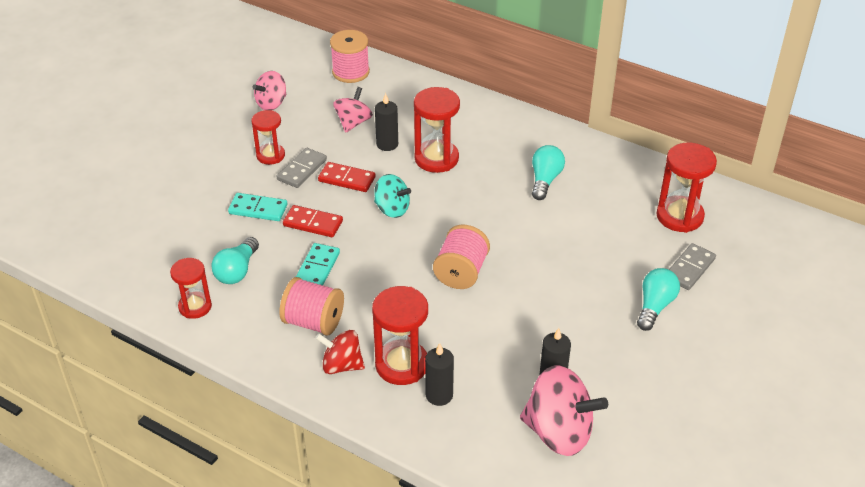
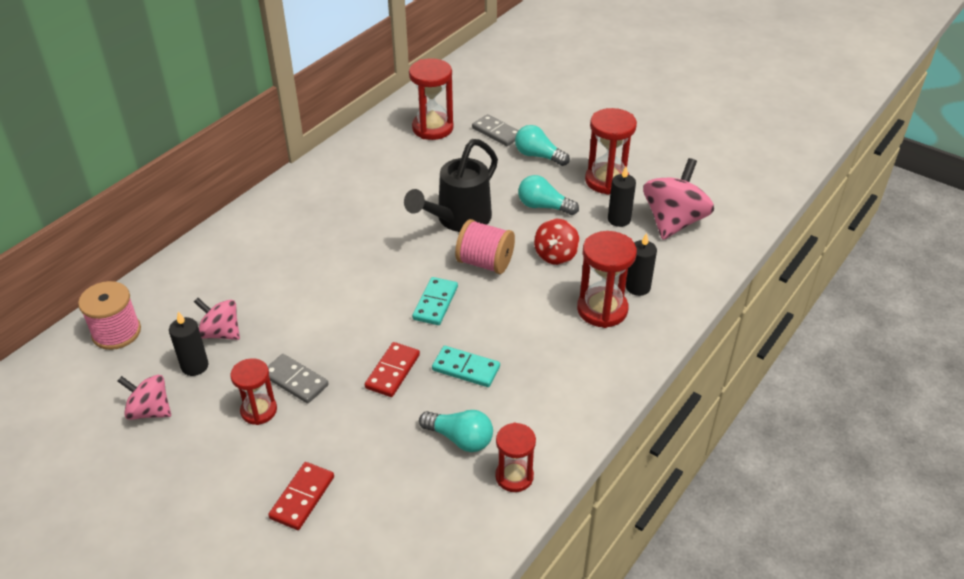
camera: 85 degrees left, 0 degrees up
turquoise domino [228,193,288,221] -> turquoise domino moved to [412,277,458,325]
pink spinning top [253,71,286,110] -> pink spinning top turned 150 degrees clockwise [118,375,171,420]
pink spool [279,277,344,336] -> none
red spinning top [315,330,365,374] -> red spinning top moved to [534,219,580,265]
red domino [318,162,376,192] -> red domino moved to [268,462,334,530]
turquoise spinning top [374,174,411,218] -> none
black candle [375,93,398,151] -> black candle moved to [169,312,209,376]
red hourglass [414,87,460,173] -> red hourglass moved to [585,108,637,195]
turquoise light bulb [532,145,565,200] -> turquoise light bulb moved to [518,175,579,215]
none -> black watering can [404,139,498,232]

